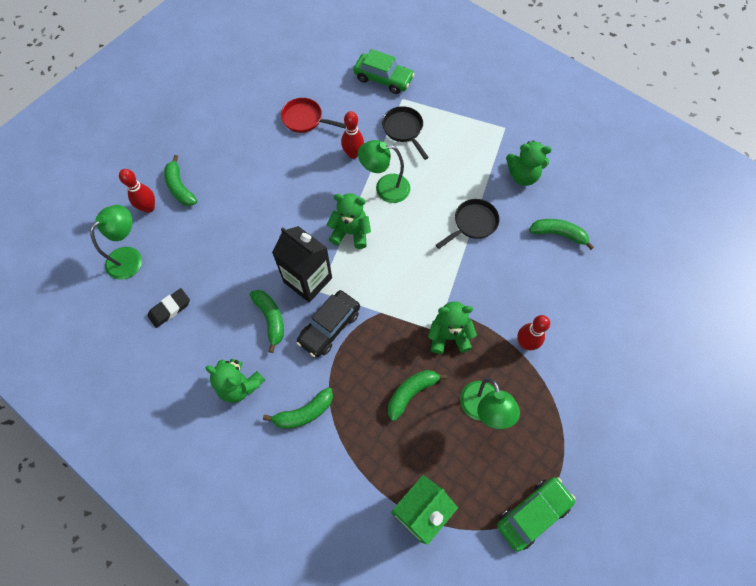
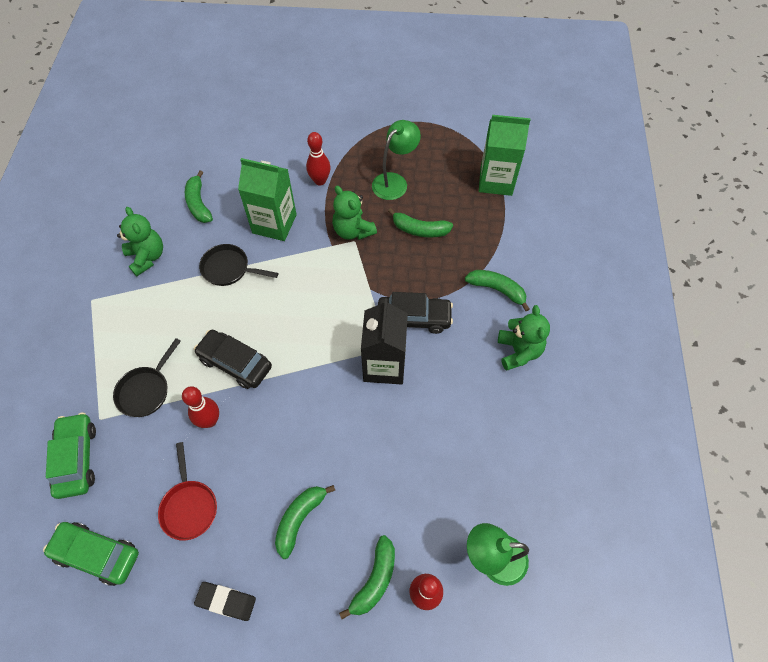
camera: 125 degrees left, 5 degrees down
black eraser [148,288,190,328] -> black eraser moved to [194,582,256,621]
green banana [250,290,284,353] -> green banana moved to [275,485,336,559]
green teddy bear [327,193,371,249] -> none
green lamp [358,140,410,203] -> black car [194,330,272,389]
green car [497,477,576,552] -> green car moved to [43,522,139,586]
none -> green carton [238,158,297,241]

